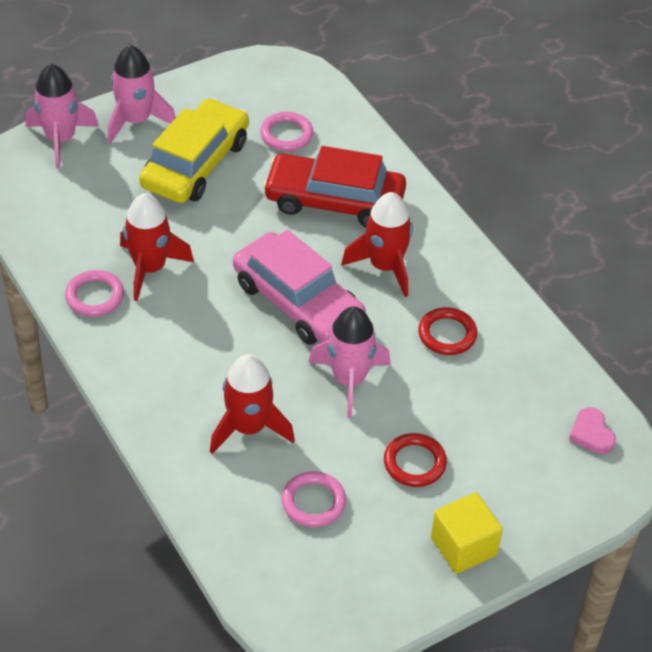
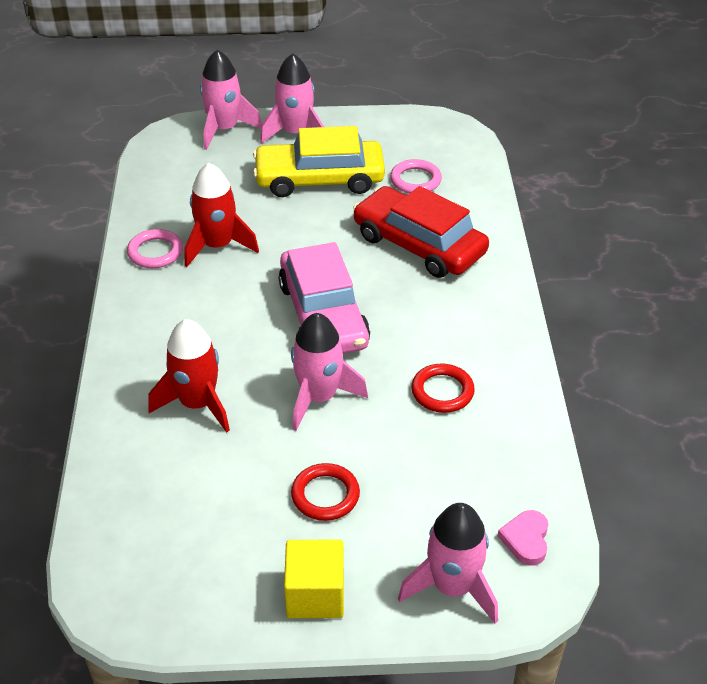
camera: 30 degrees right, 5 degrees down
yellow car [139,98,249,203] -> yellow car turned 150 degrees counterclockwise [253,126,385,197]
pink ring [281,471,346,527] -> none
red rocket [341,192,413,297] -> none
none -> pink rocket [398,503,498,624]

